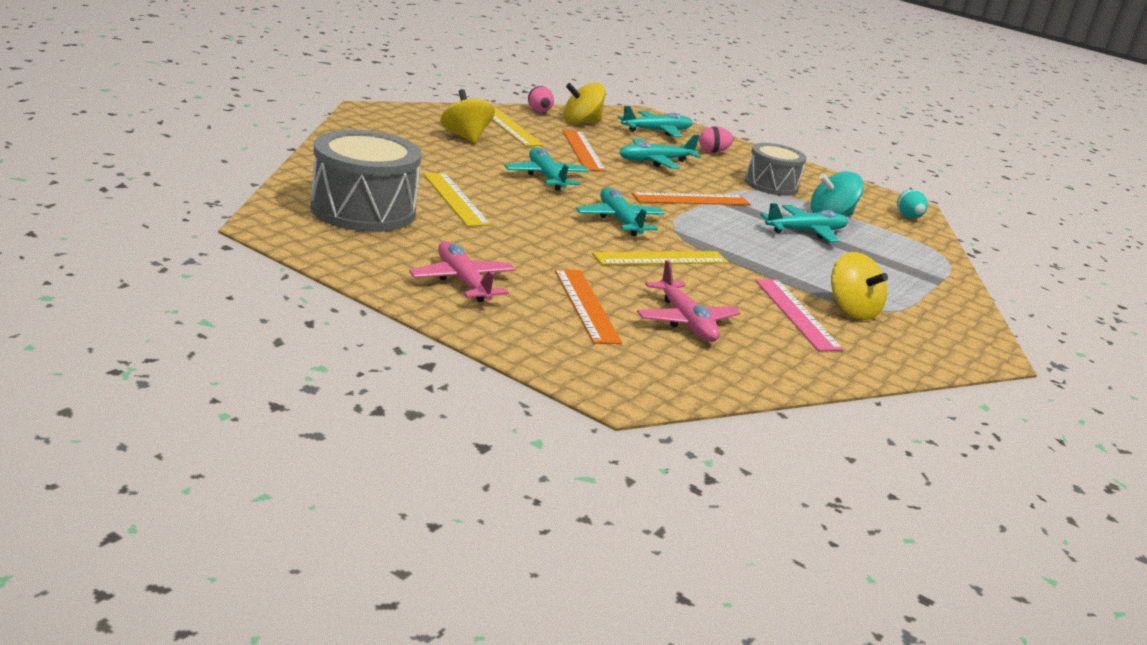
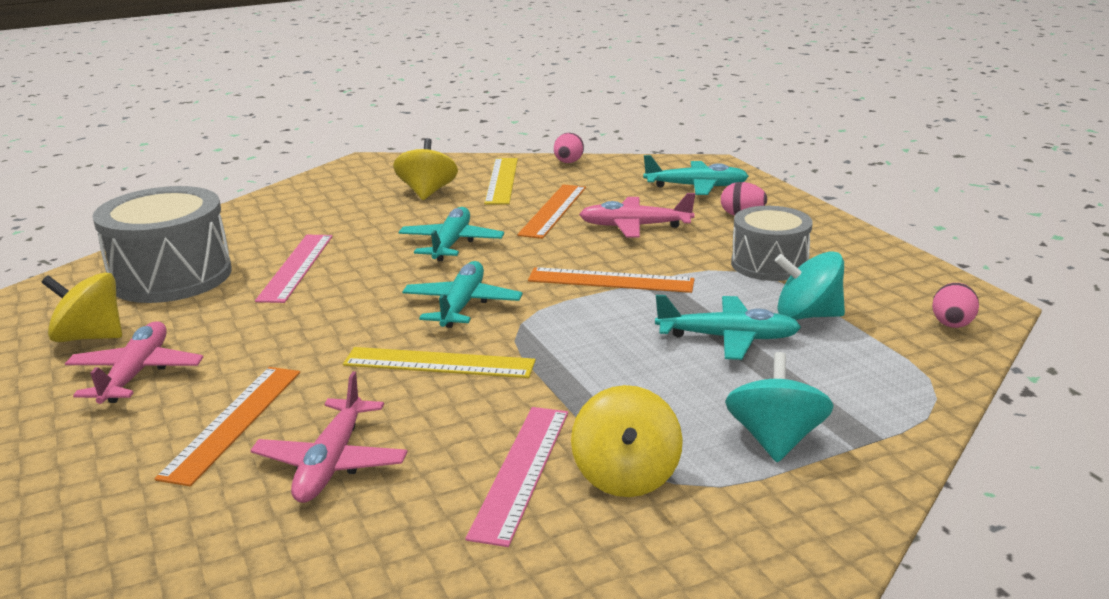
camera: 35 degrees right, 0 degrees up
yellow ruler [423,173,491,227] -> pink ruler [255,235,333,303]
yellow spinning top [563,82,606,124] -> yellow spinning top moved to [41,273,122,342]
turquoise plane [619,135,701,169] -> pink plane [579,193,695,238]
turquoise egg [897,189,928,218] -> pink egg [932,283,979,328]
none -> turquoise spinning top [725,352,833,462]

